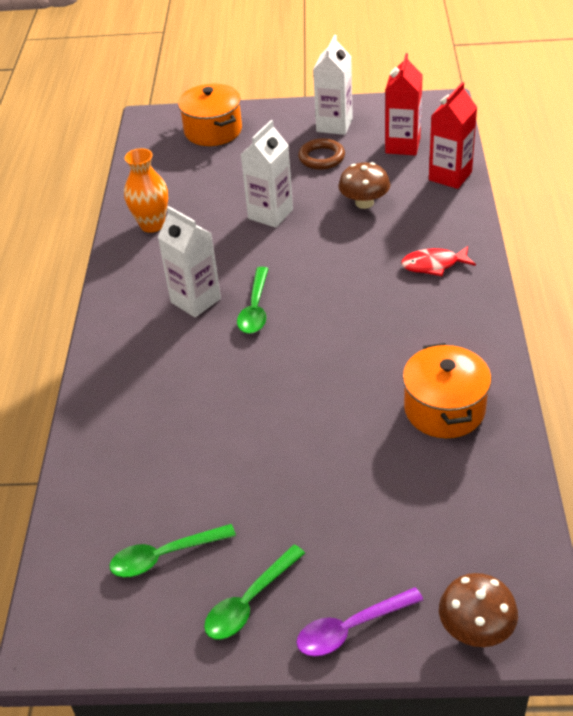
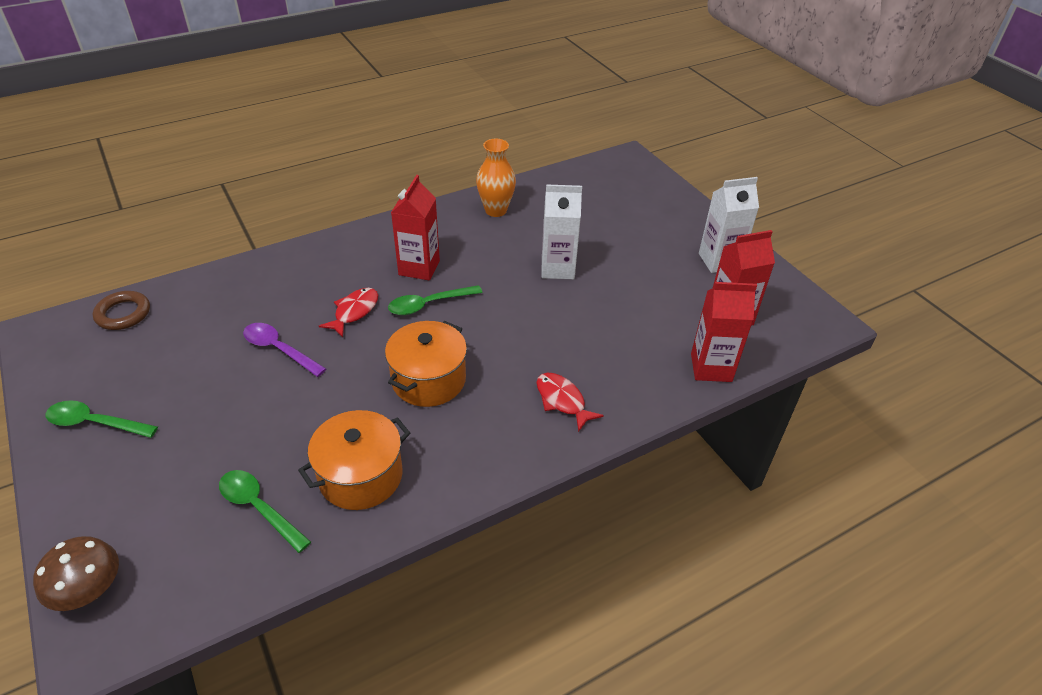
camera: 55 degrees right, 0 degrees up
green spoon [110,524,236,577] -> green spoon moved to [219,470,311,553]
white carton [157,206,221,317] -> red carton [391,175,440,280]
orange pot [178,84,242,146] -> orange pot moved to [385,321,467,407]
purple spoon [296,587,423,657] -> purple spoon moved to [243,323,326,377]
brown ring [298,138,345,170] -> brown ring moved to [93,291,150,330]
brown mushroom [338,162,390,209] -> none
none -> red fish [319,288,378,337]

